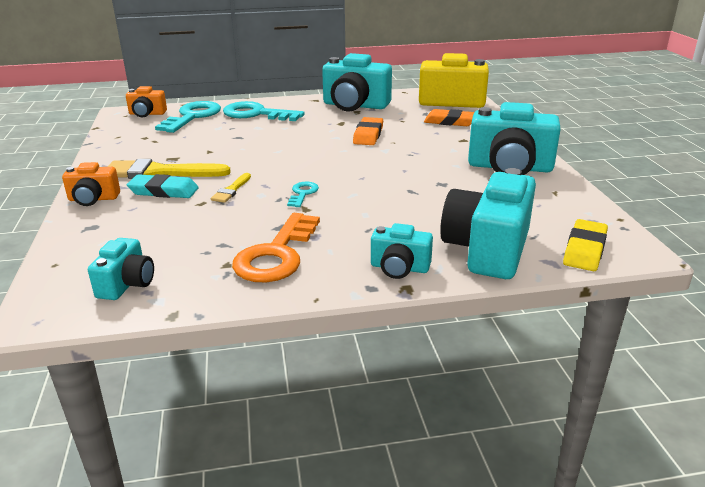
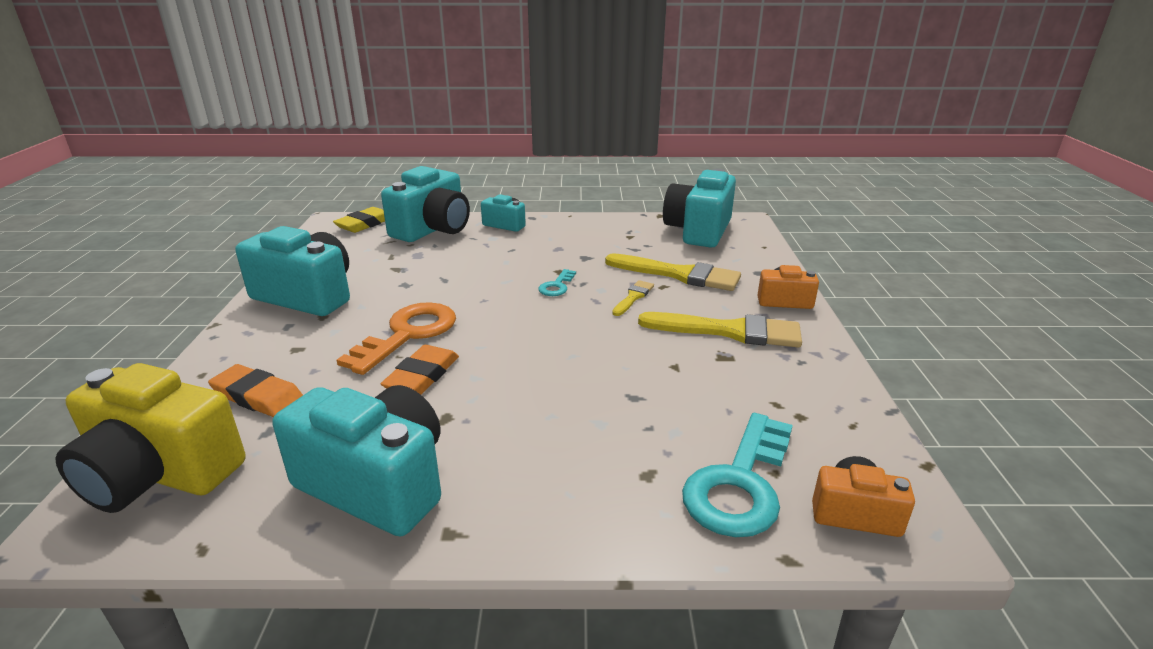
camera: 170 degrees left, 0 degrees up
turquoise camera [88,238,154,300] -> turquoise camera [663,169,736,247], size x1.89
turquoise eraser [127,174,199,198] -> none
turquoise key [223,101,305,121] -> none
orange key [232,213,320,282] -> orange key moved to [337,302,456,375]
none -> yellow brush [605,253,741,291]

